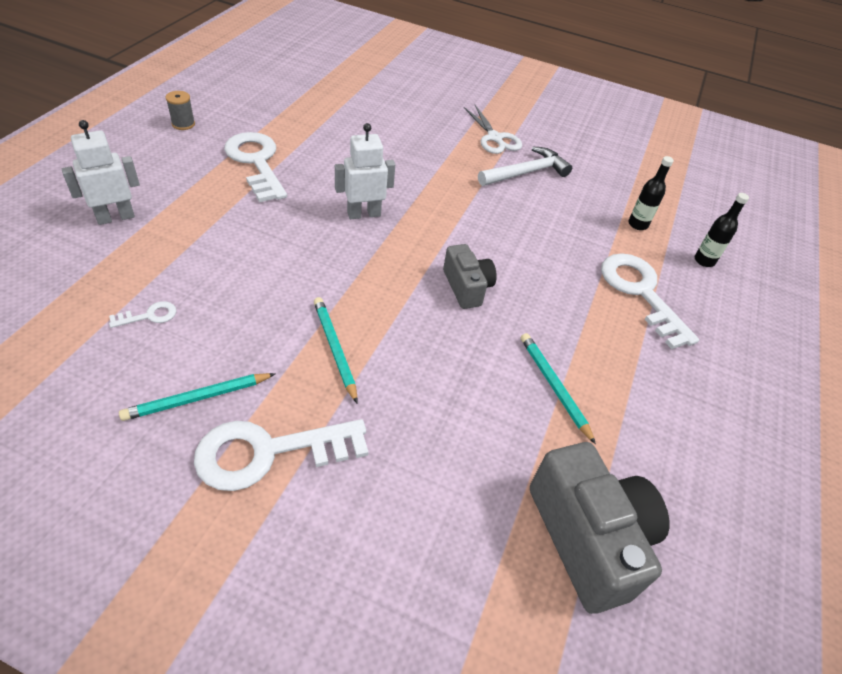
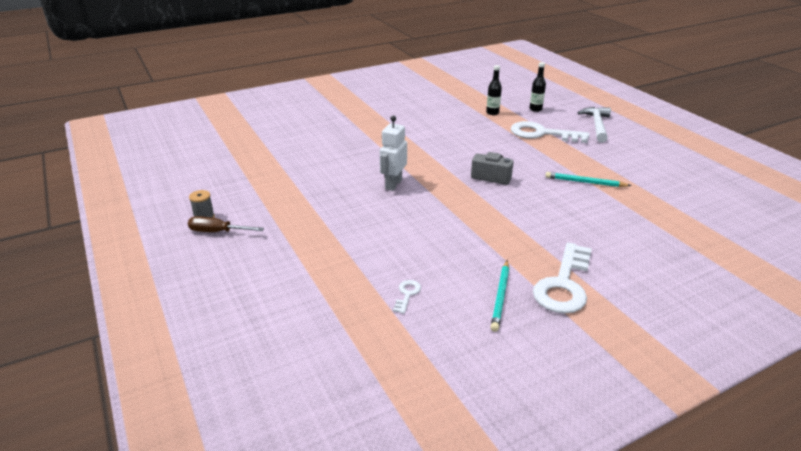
camera: 45 degrees left, 15 degrees down
white robot [62,120,140,225] -> none
white key [224,132,287,202] -> none
turquoise pencil [314,297,358,403] -> none
white scissors [464,105,522,154] -> none
white hammer [478,147,572,186] -> white hammer moved to [578,107,611,142]
grey camera [530,442,670,614] -> none
none -> brown screwdriver [188,216,264,232]

